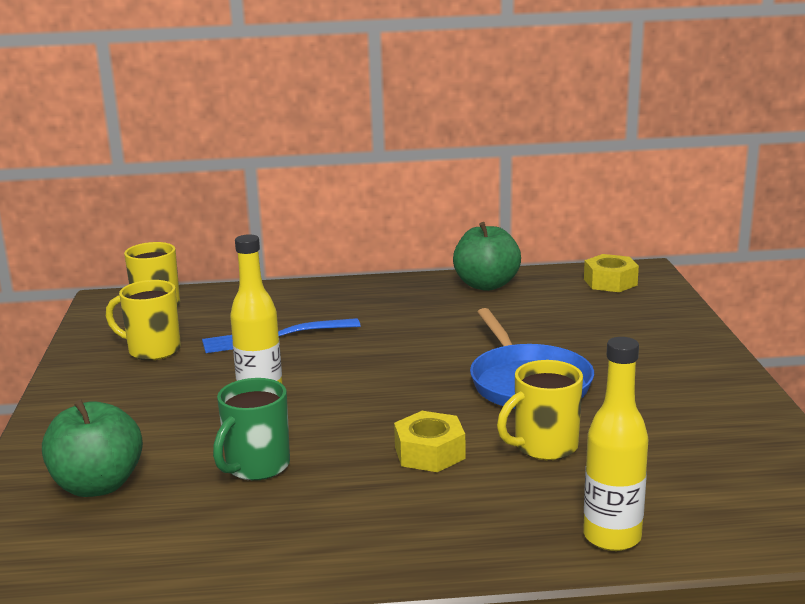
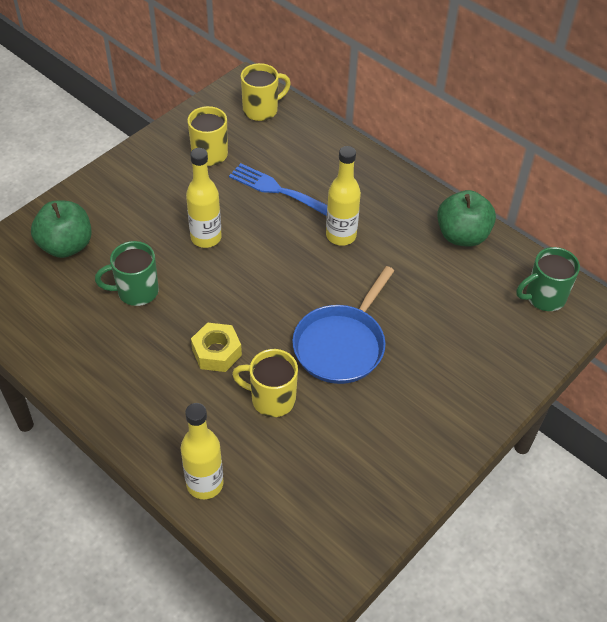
camera: 45 degrees right, 30 degrees up
yellow nut [584,254,639,292] -> green mug [516,247,580,311]
none -> yellow bottle [326,146,361,246]

